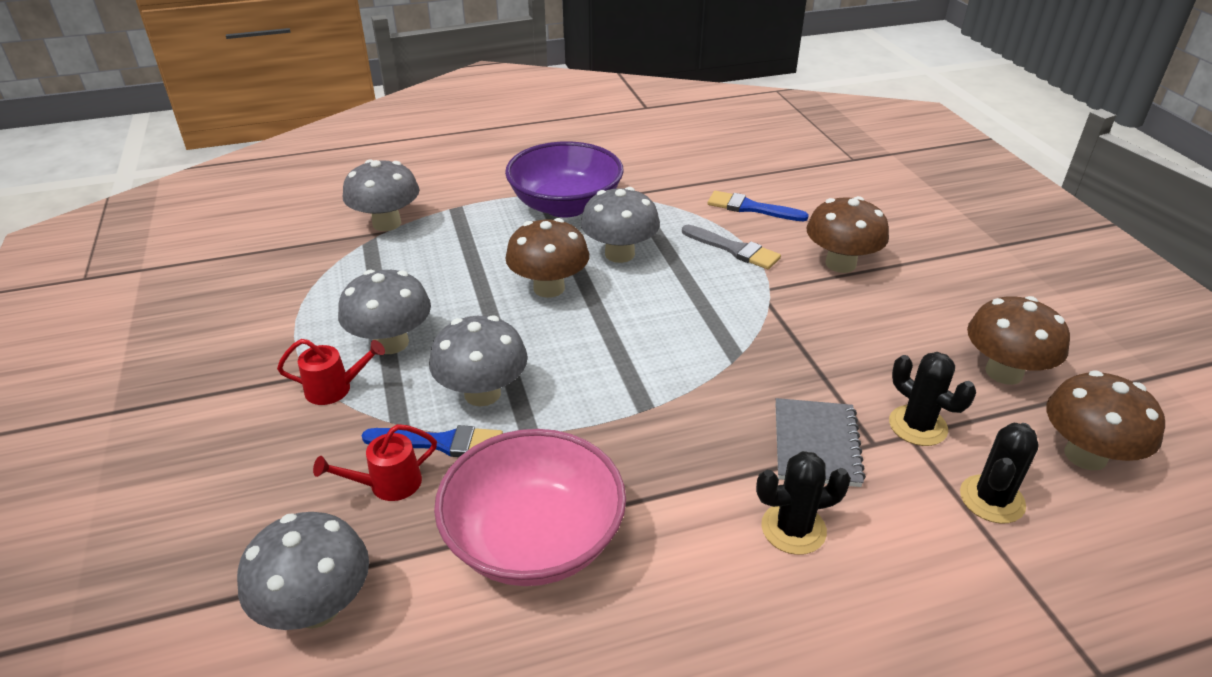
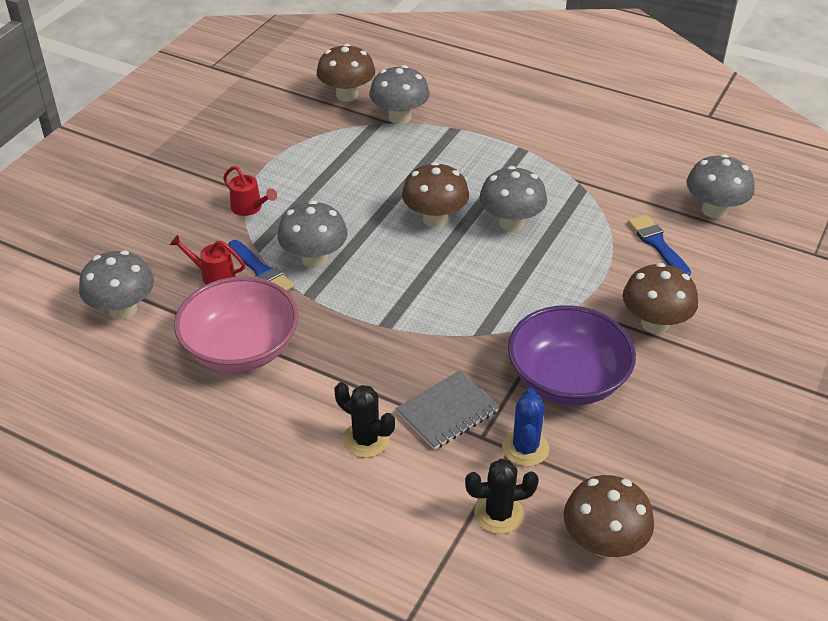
camera: 45 degrees right, 5 degrees up
grey mushroom [338,269,431,354] -> grey mushroom moved to [686,154,755,218]
purple bowl [505,141,624,217] -> purple bowl moved to [508,305,636,406]
grey brush [682,225,781,269] -> none
black cactus [889,352,976,446] -> blue cactus [502,388,549,466]
brown mushroom [967,296,1070,385] -> brown mushroom moved to [317,44,375,102]

